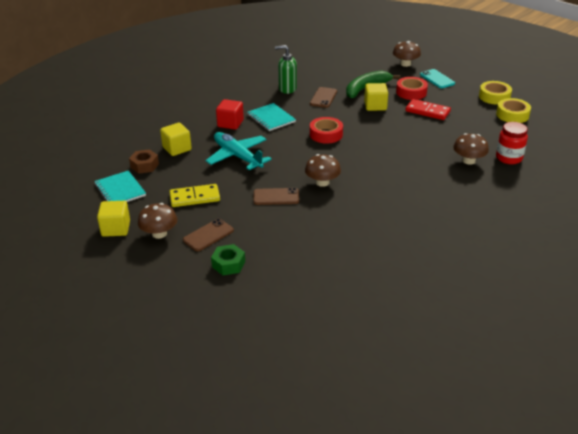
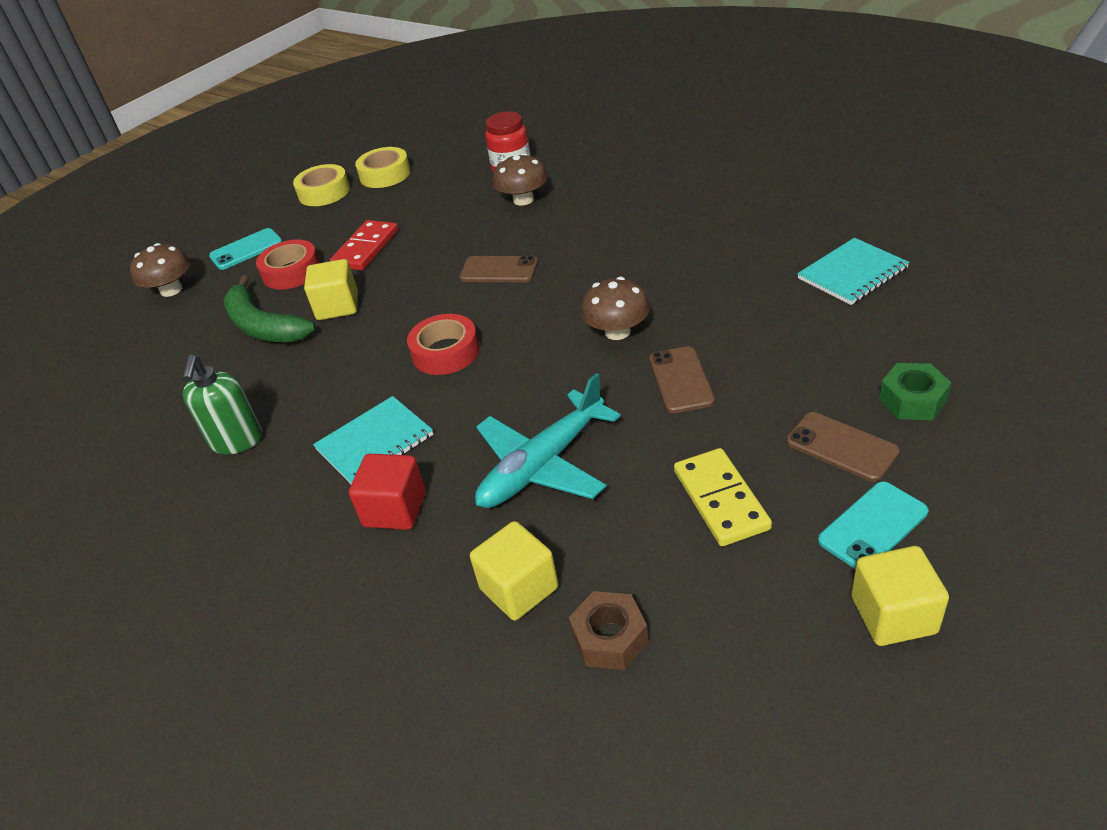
camera: 90 degrees left, 5 degrees up
turquoise notebook [94,170,146,202] -> turquoise notebook moved to [797,238,910,305]
brown mushroom [138,203,177,239] -> turquoise phone [818,481,928,569]
brown phone [310,87,337,108] -> brown phone moved to [459,256,538,283]

